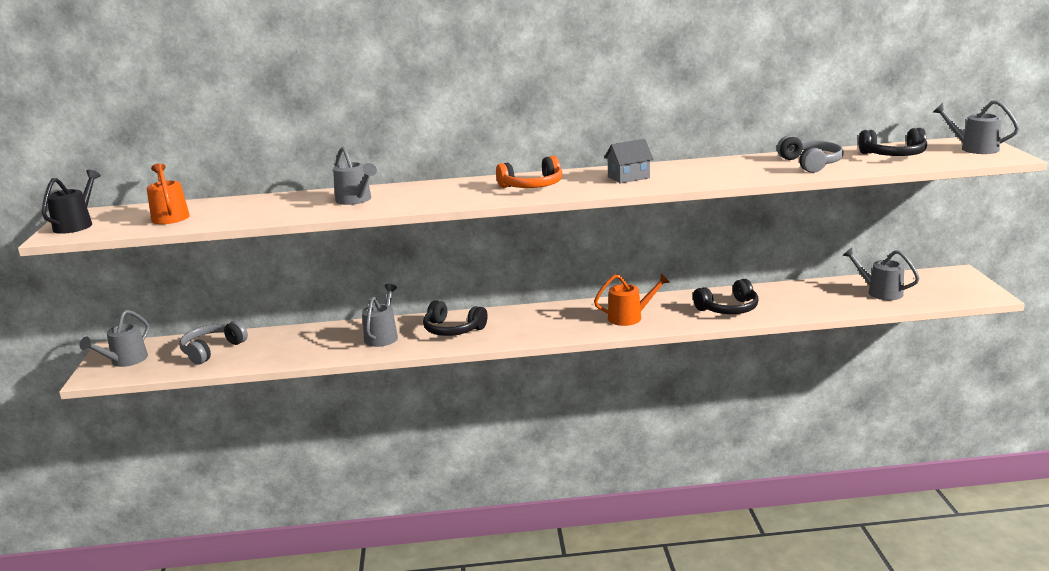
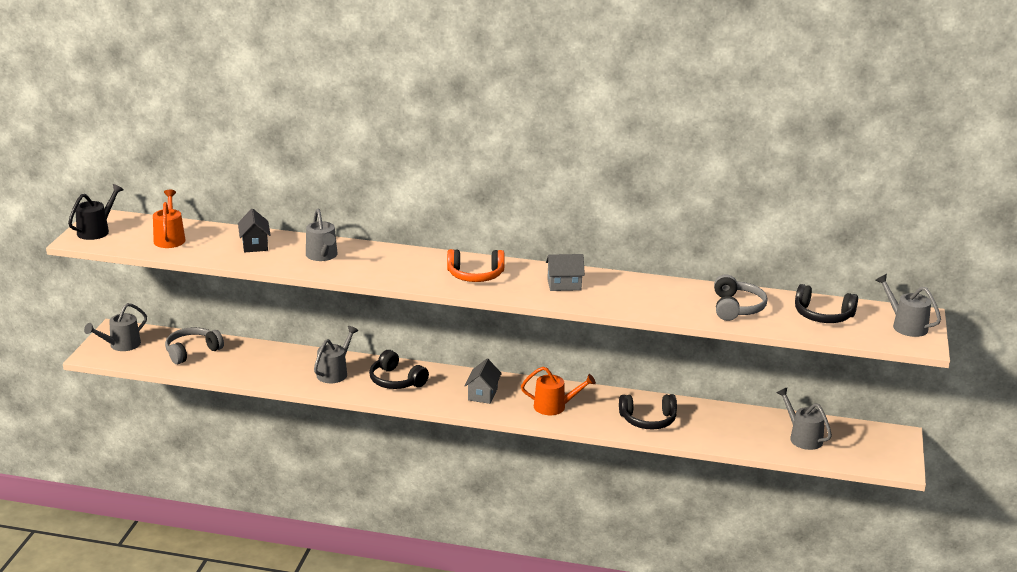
camera: 15 degrees right, 5 degrees up
none -> black house [238,209,270,253]
none -> grey house [464,359,502,404]

